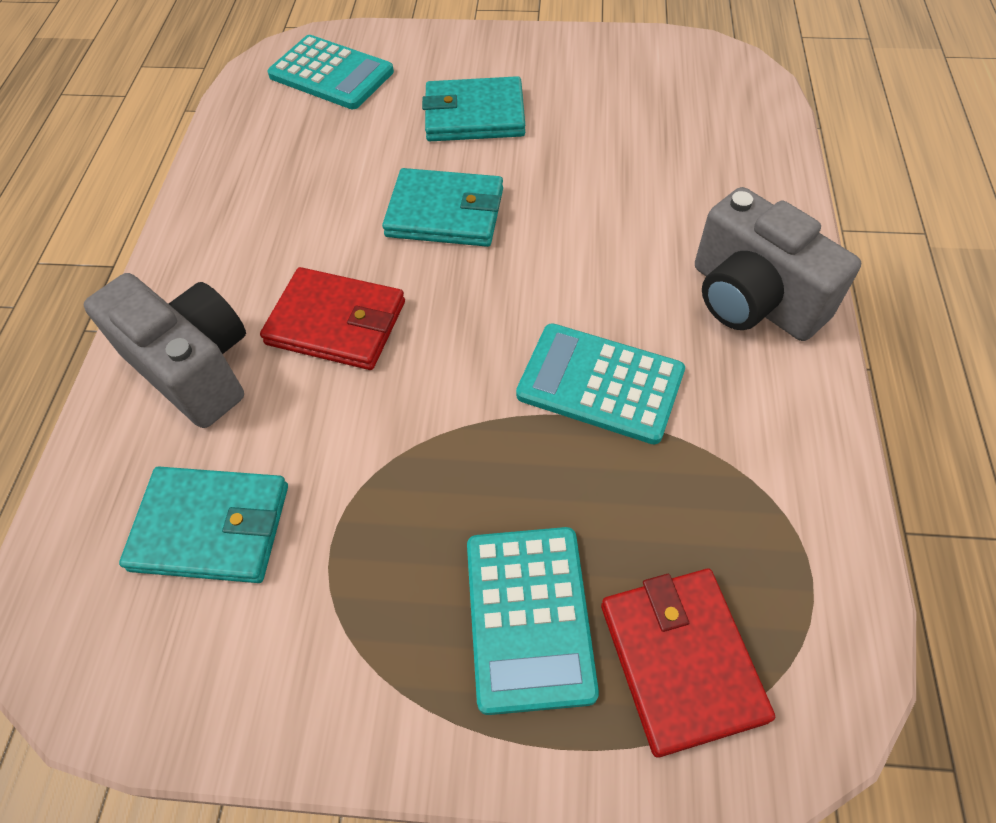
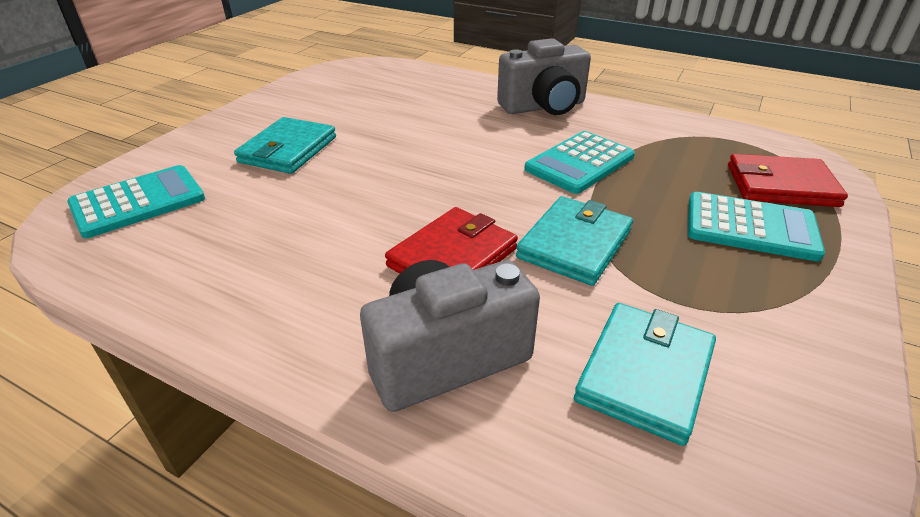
camera: 70 degrees left, 20 degrees down
turquoise wallet [382,168,503,247] -> turquoise wallet moved to [516,196,633,286]

